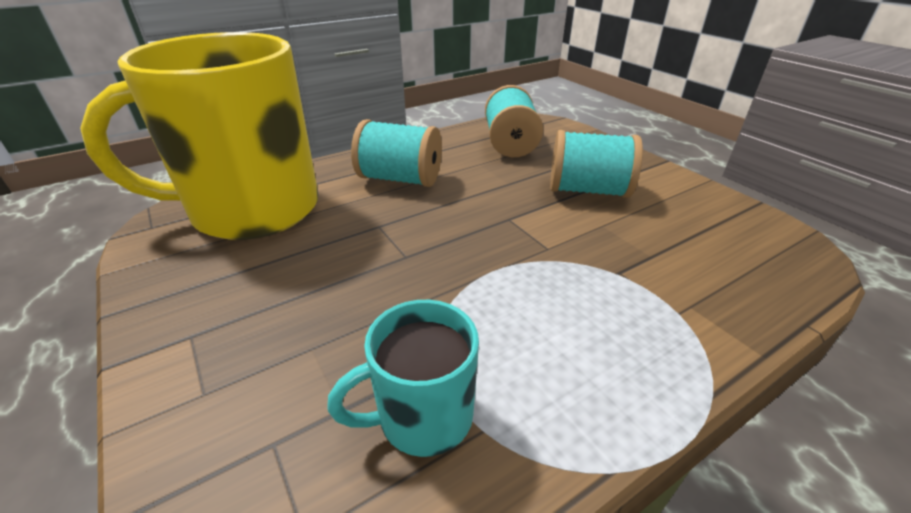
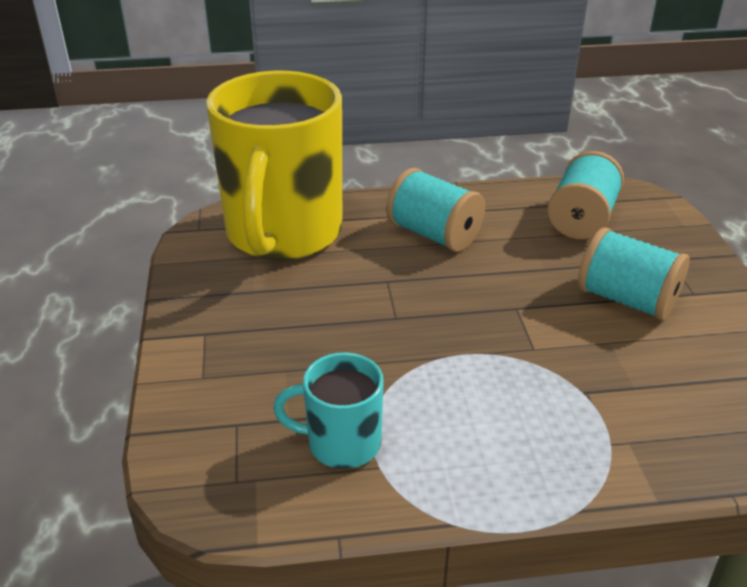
camera: 25 degrees right, 0 degrees up
yellow mug [80,32,318,240] -> yellow mug turned 90 degrees counterclockwise [206,71,342,260]

